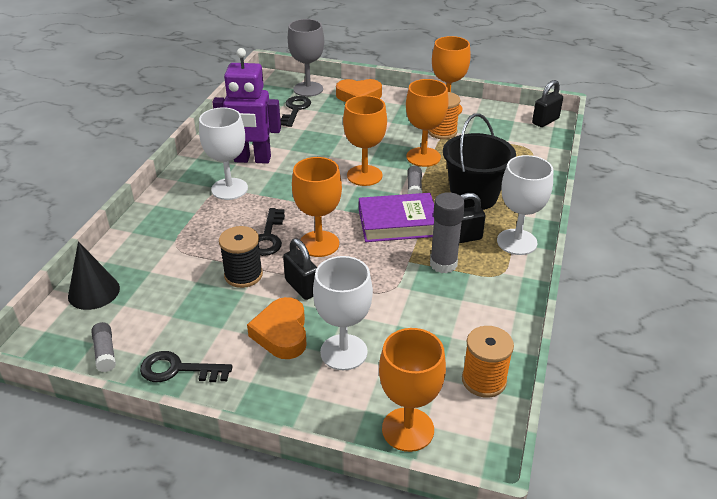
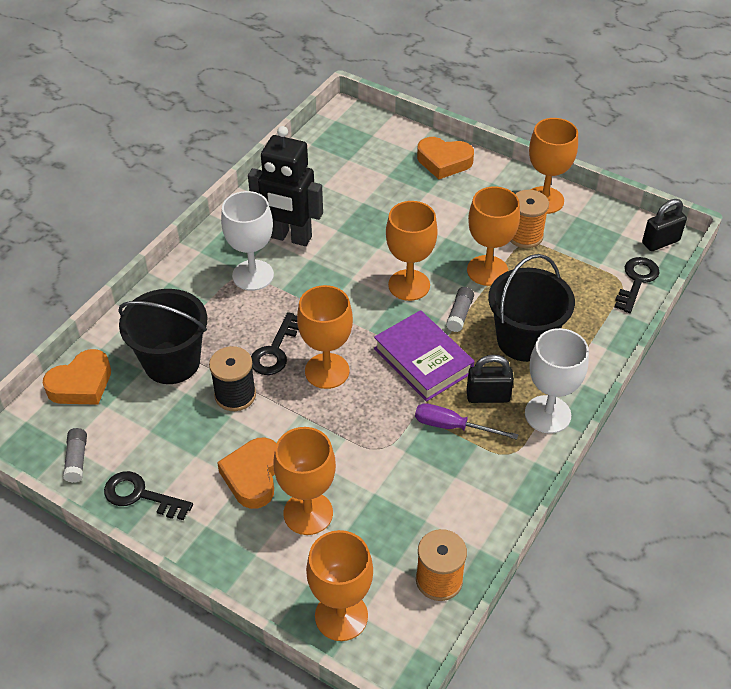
camera: 15 degrees right, 10 degrees up
black cone [68,241,120,310] -> orange heart [43,349,111,405]
purple robot [213,48,281,164] -> black robot [248,126,323,246]
black key [280,96,311,127] -> black key moved to [614,257,660,313]
black padlock [283,238,317,300] -> none
grey goblet [288,19,324,97] -> none
white goblet [313,256,373,370] -> orange goblet [273,427,336,535]
purple book [359,193,434,242] -> purple book turned 45 degrees clockwise [374,310,474,402]
grey glue stick [430,192,465,274] -> purple screwdriver [415,403,518,440]
none -> black bucket [118,289,207,384]

